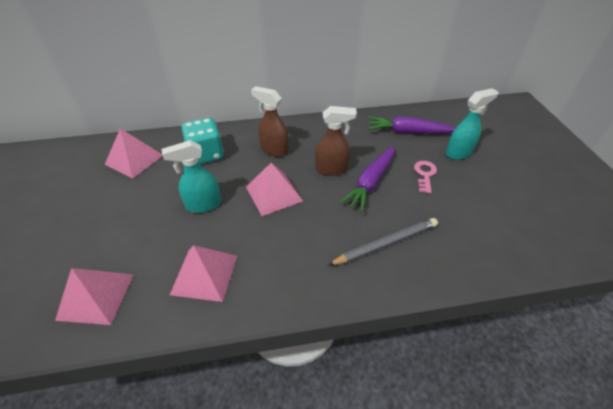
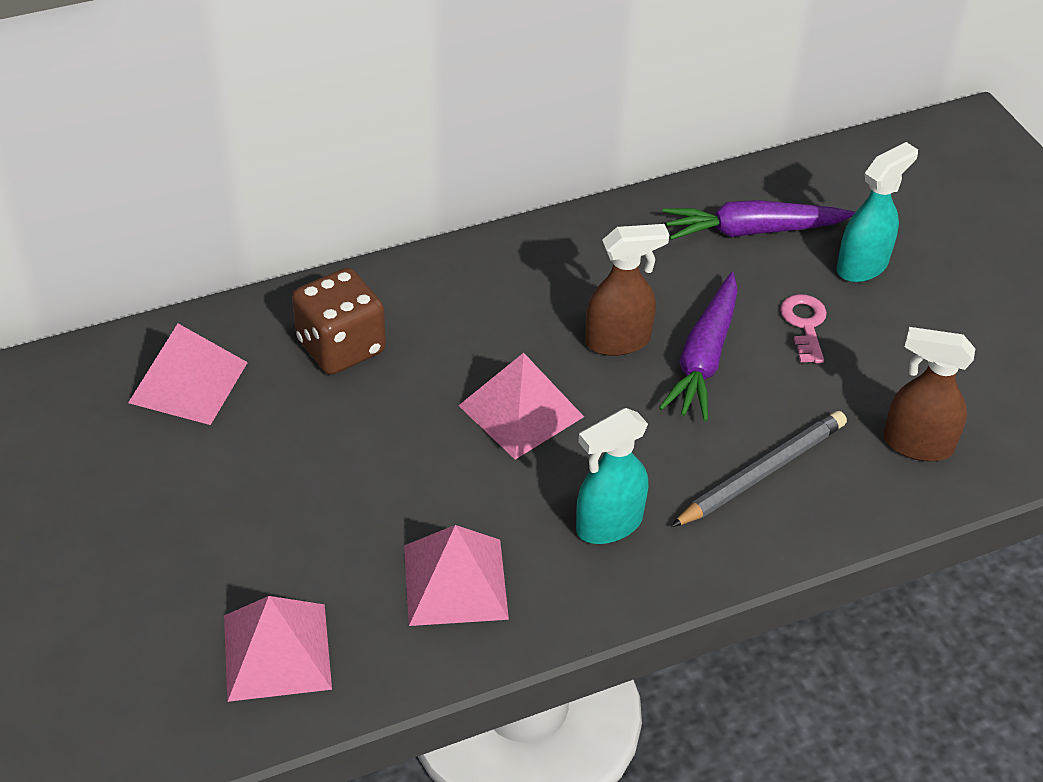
camera: 15 degrees left, 0 degrees up
turquoise spray bottle [162,140,221,213] -> turquoise spray bottle moved to [576,408,648,544]
turquoise dice [181,118,224,164] -> brown dice [292,268,386,375]
brown spray bottle [251,86,289,157] -> brown spray bottle moved to [884,327,975,461]

